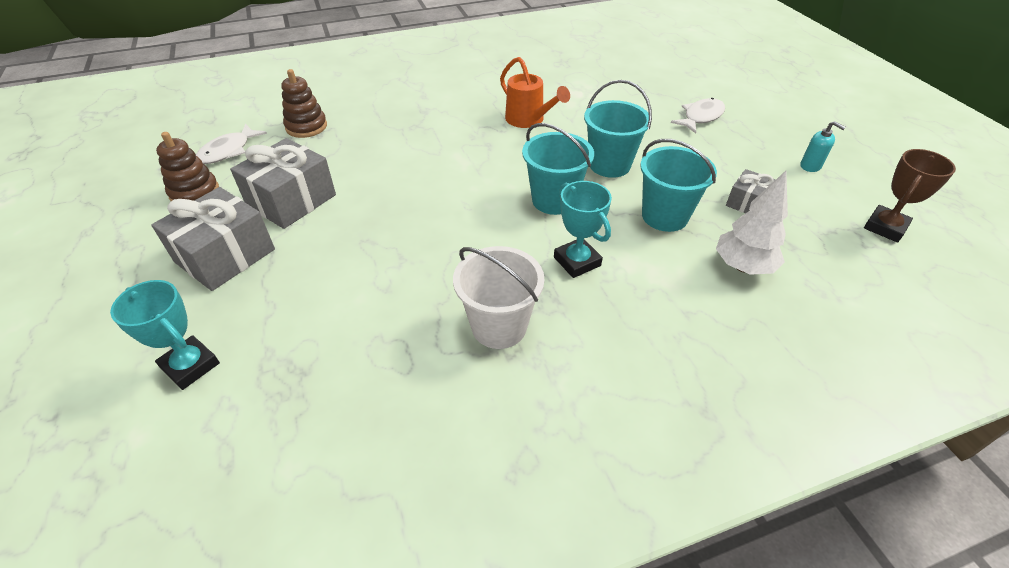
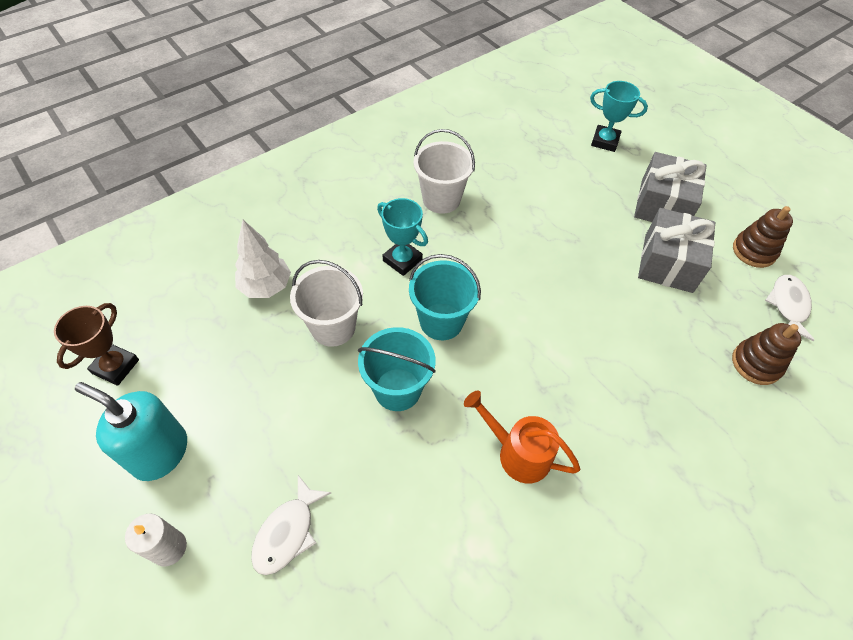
camera: 160 degrees right, 10 degrees up
turquoise bucket [640,139,717,232] -> white bucket [290,260,363,347]
grey gift [726,169,776,213] -> none
turquoise soap dispenser [800,121,846,172] -> turquoise soap dispenser [75,382,187,481], size x2.06
none -> white candle [125,514,187,567]

